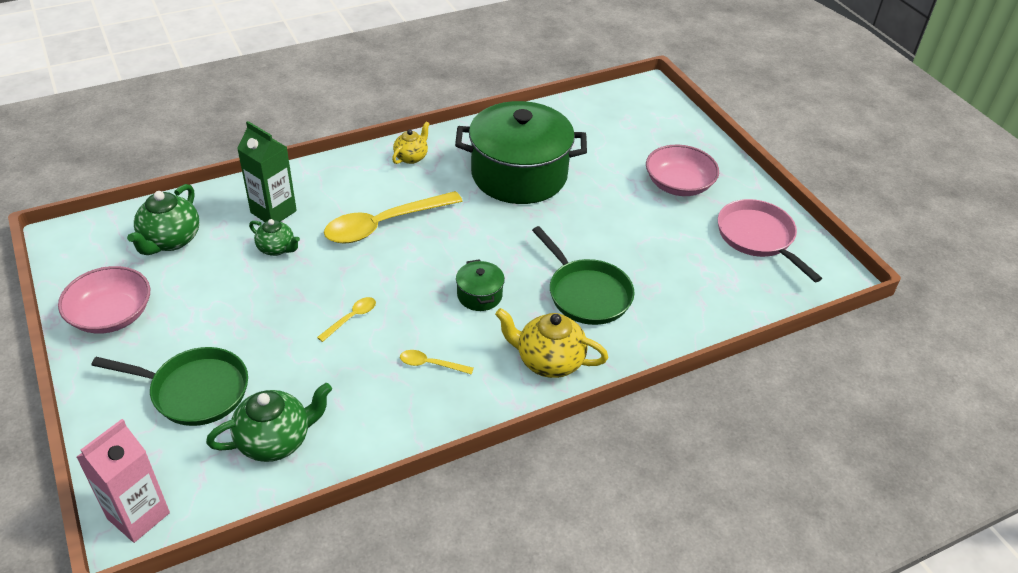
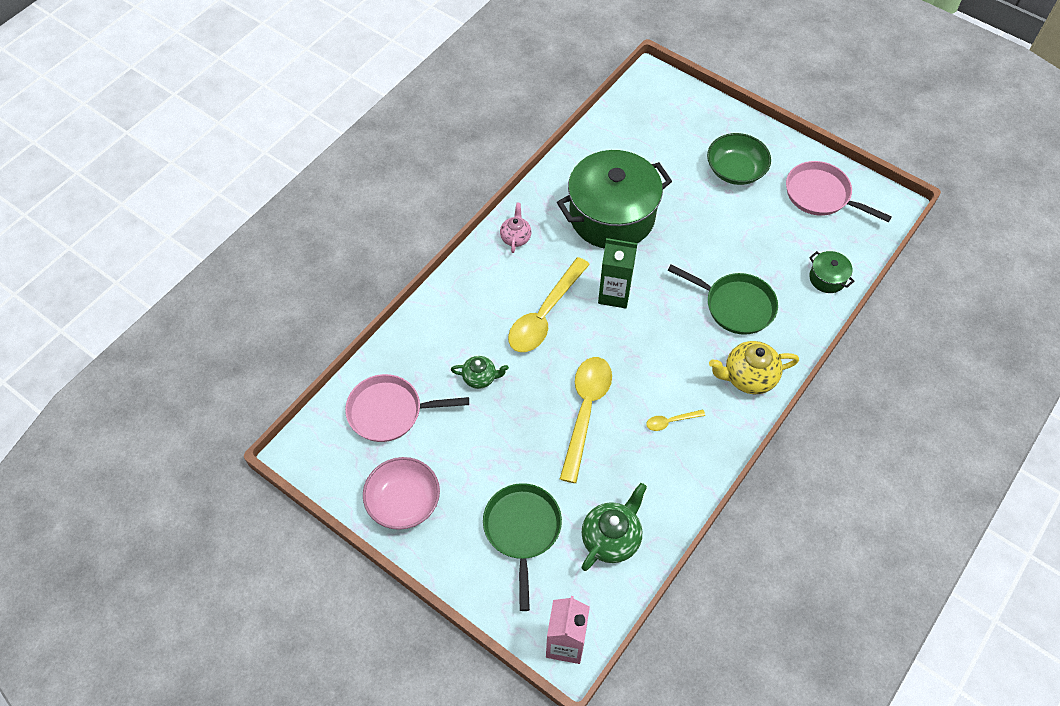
camera: 25 degrees left, 15 degrees up
green pan [92,347,248,426] -> green pan turned 75 degrees counterclockwise [483,483,562,611]
green teapot [127,184,200,255] -> pink pan [345,374,469,442]
green carton [237,121,297,222] -> green carton moved to [598,238,637,308]
yellow spoon [317,297,376,342] -> yellow spoon [560,357,612,483], size x2.26
yellow teapot [392,122,430,164] -> pink teapot [500,203,531,253]
green pot [456,259,505,311] -> green pot moved to [809,251,854,293]
pink bowl [646,145,719,196] -> green bowl [707,133,771,185]

